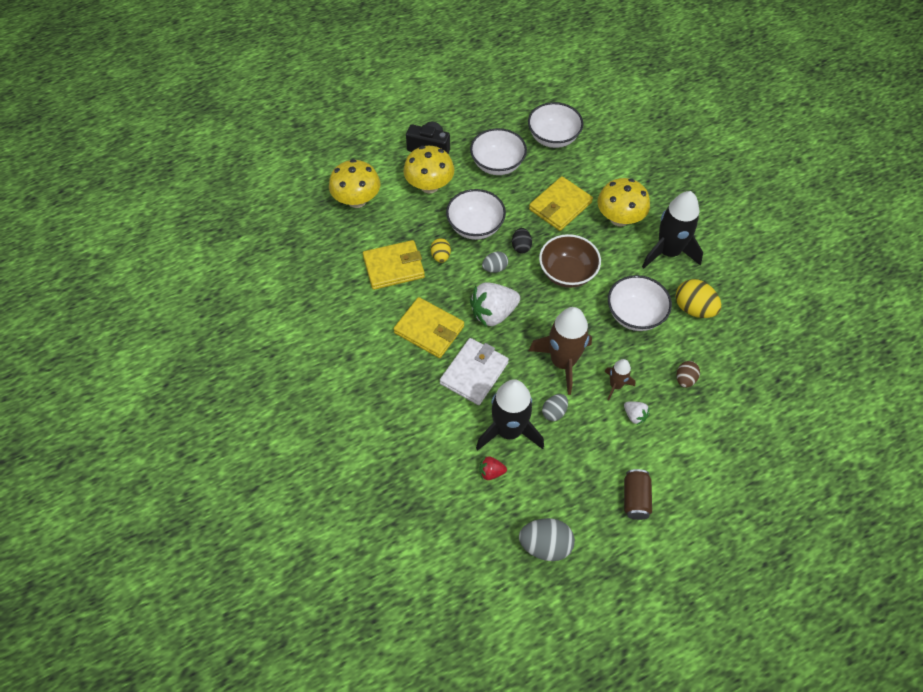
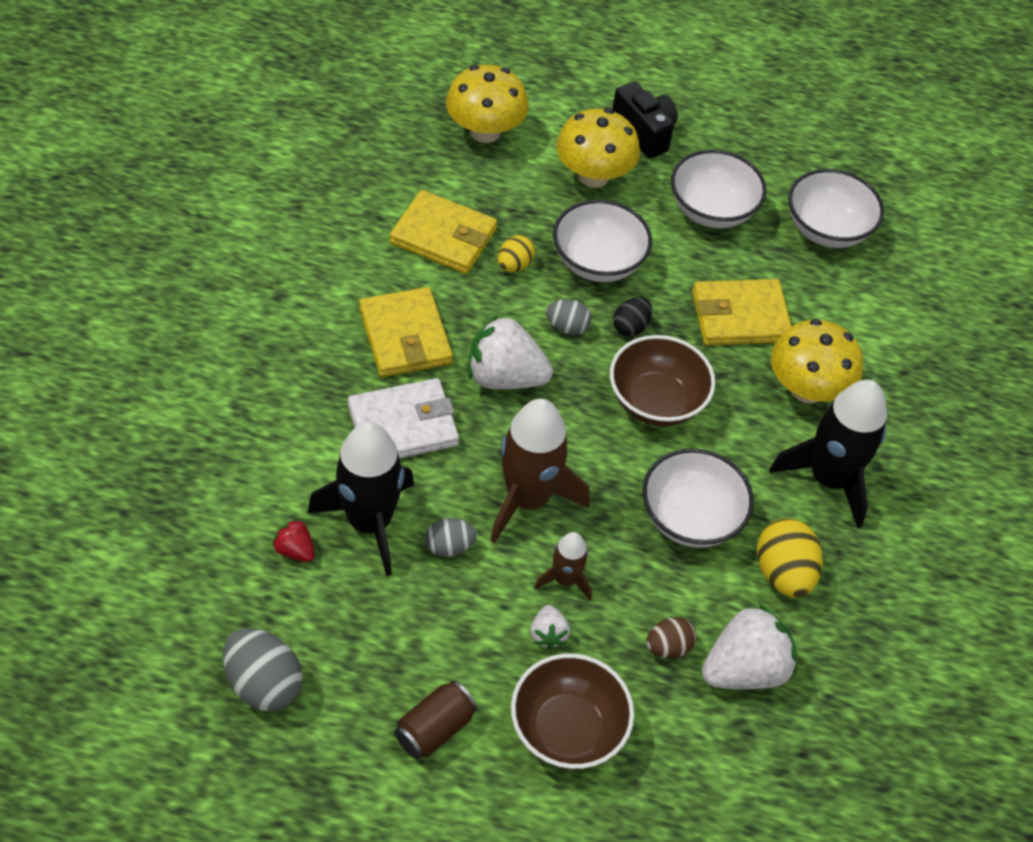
camera: 35 degrees right, 5 degrees down
none -> brown bowl [511,653,634,769]
none -> white strawberry [702,603,797,689]

